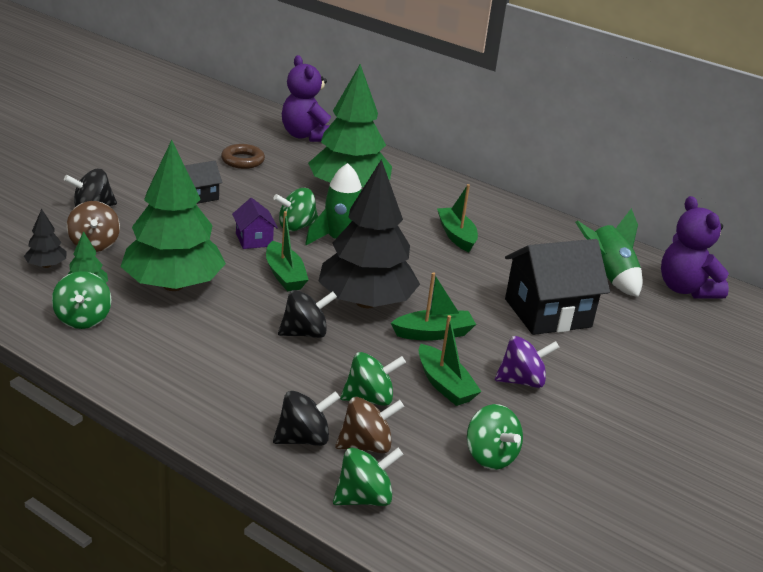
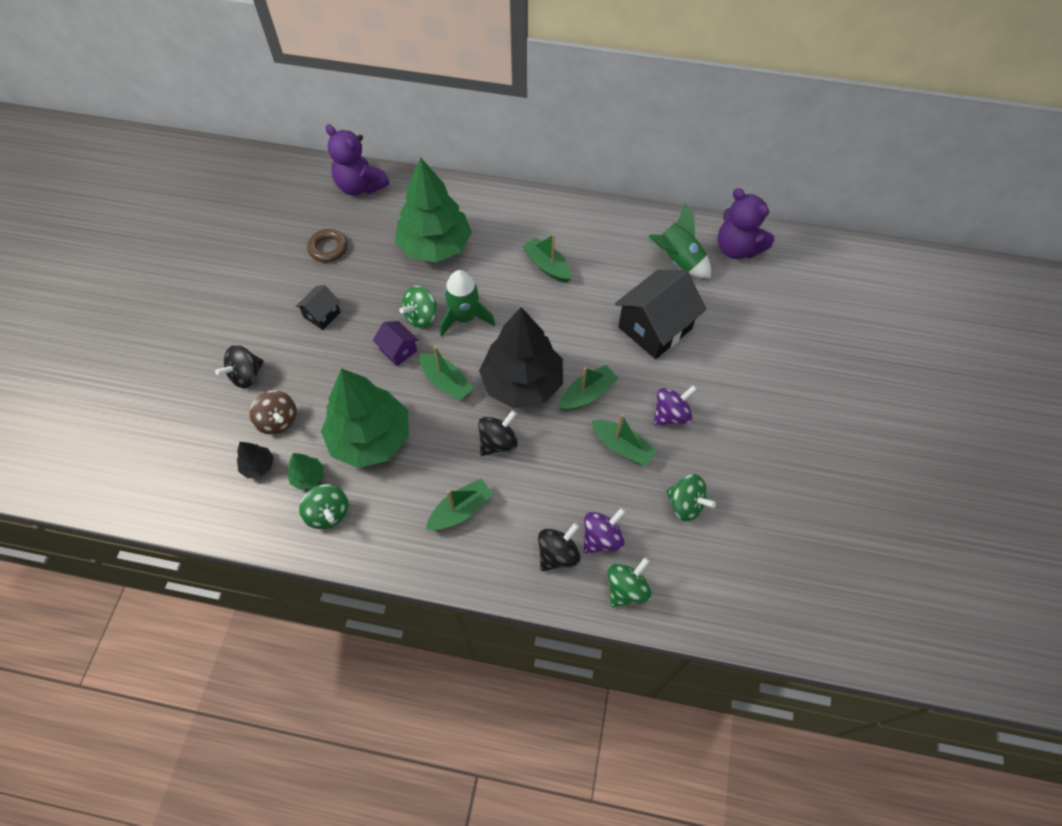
camera: 20 degrees left, 30 degrees up
brown spinning top [335,397,404,453] -> purple spinning top [584,508,626,554]
green spinning top [340,352,406,406] -> none
none -> green boat [426,479,493,530]

